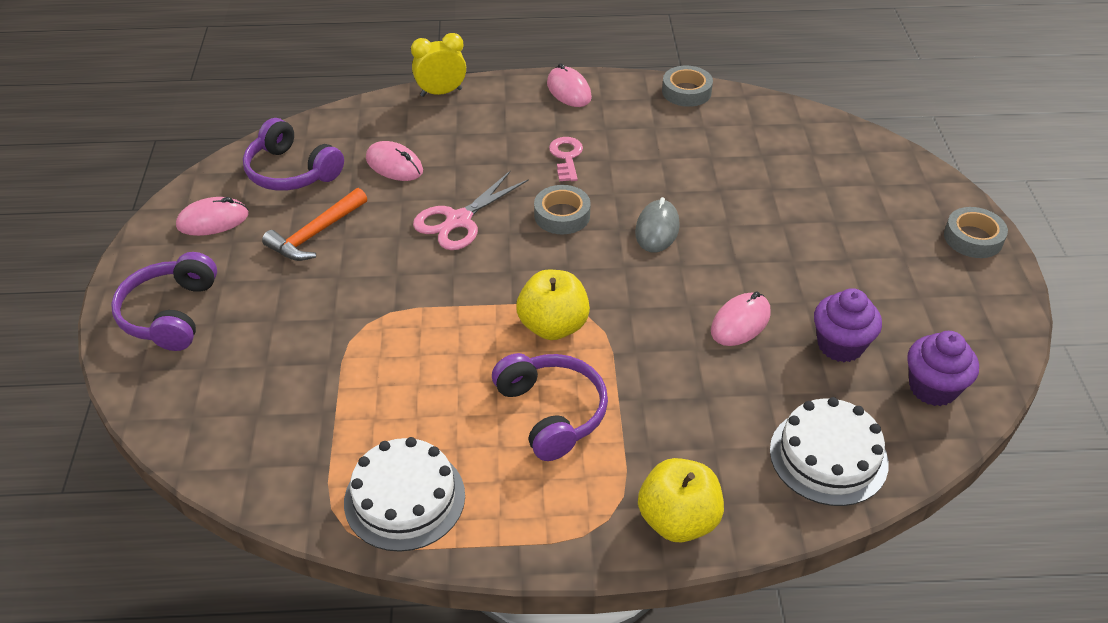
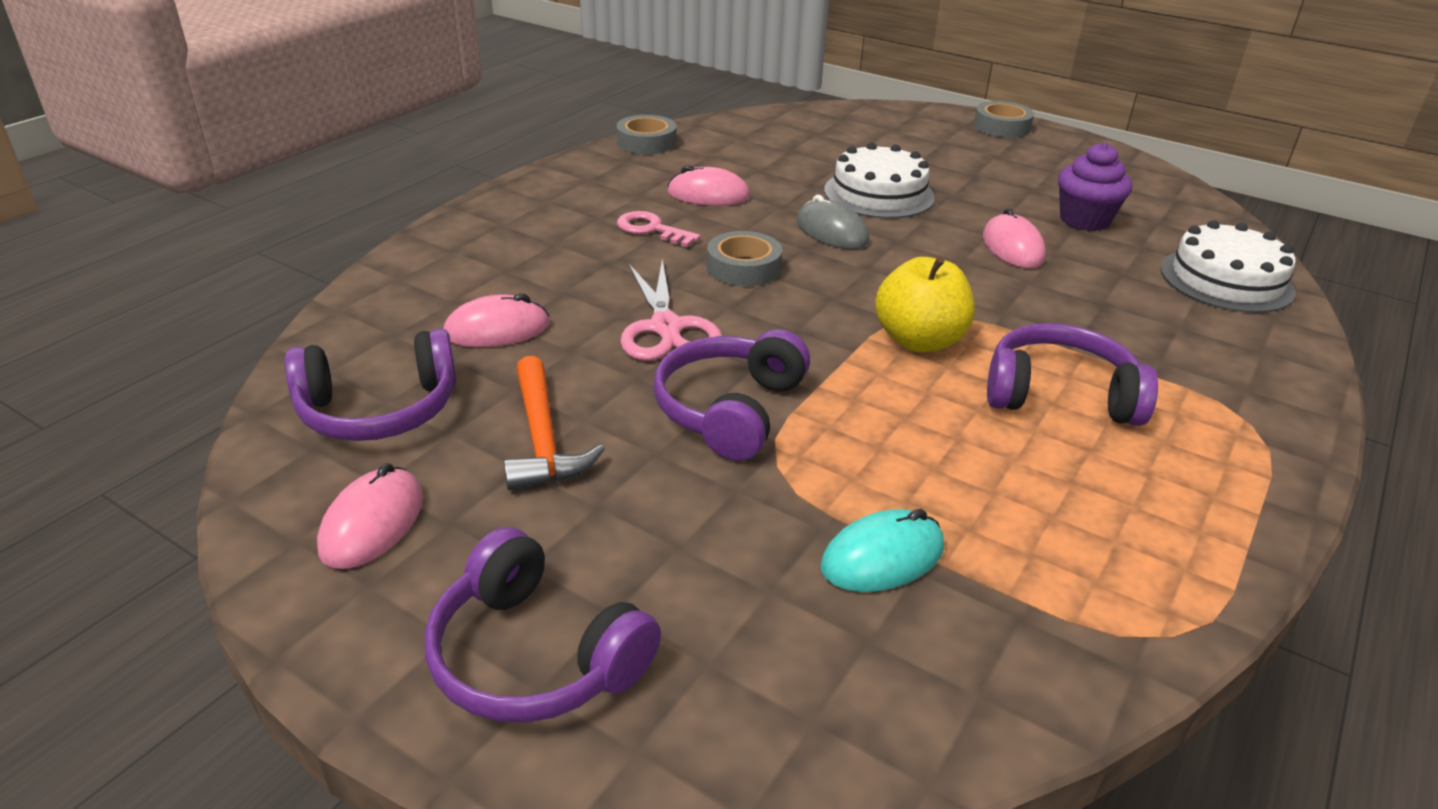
camera: 55 degrees left, 10 degrees down
white cake [344,437,465,552] -> white cake moved to [824,142,935,219]
yellow clock [411,33,466,97] -> none
pink mouse [547,63,592,107] -> pink mouse moved to [667,165,750,206]
yellow apple [638,458,724,542] -> none
purple cupcake [907,331,979,406] -> none
none -> purple headphones [653,329,810,461]
none -> turquoise mouse [821,509,944,592]

